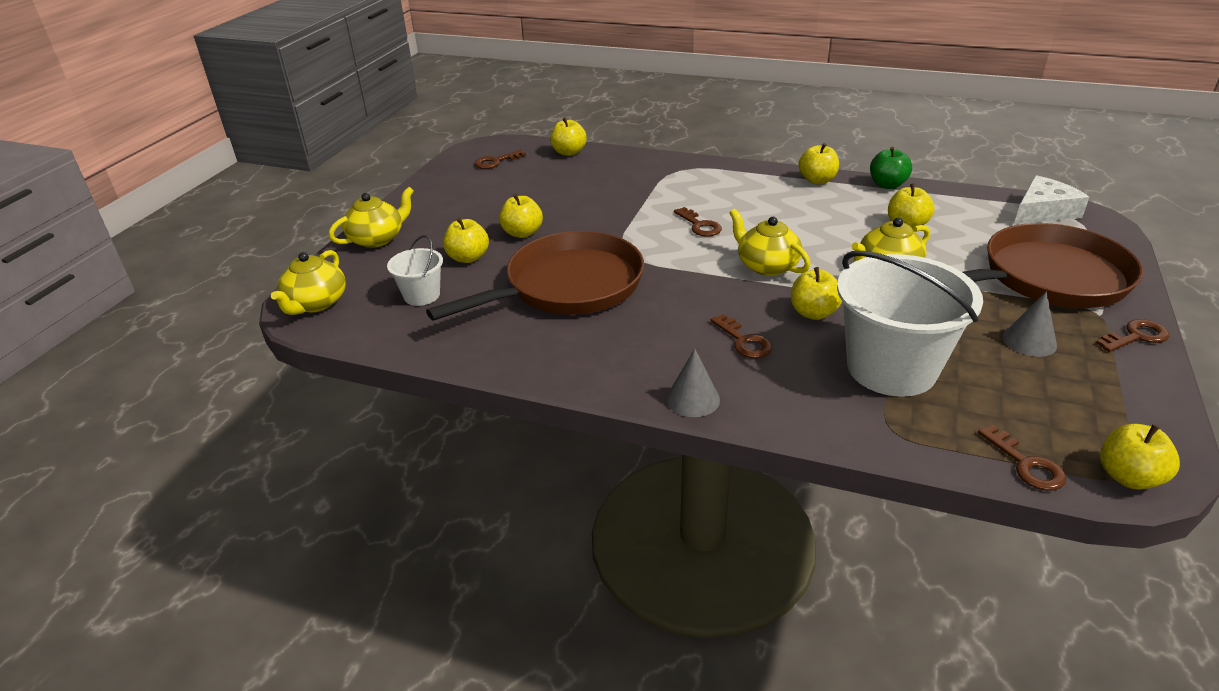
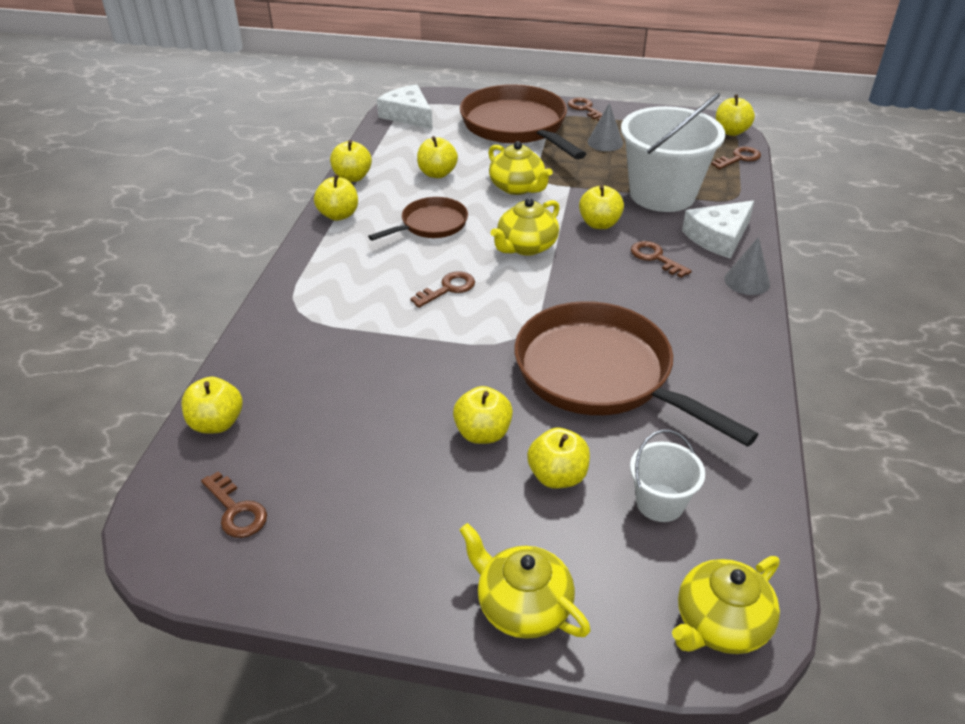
camera: 100 degrees left, 5 degrees up
yellow teapot [271,250,346,315] -> yellow teapot turned 135 degrees clockwise [672,556,780,654]
brown key [711,314,772,358] -> brown key turned 90 degrees counterclockwise [631,241,692,278]
green apple [870,147,912,189] -> yellow apple [330,140,372,182]
none -> brown pan [368,197,468,241]
none -> white cheese [682,200,754,259]

